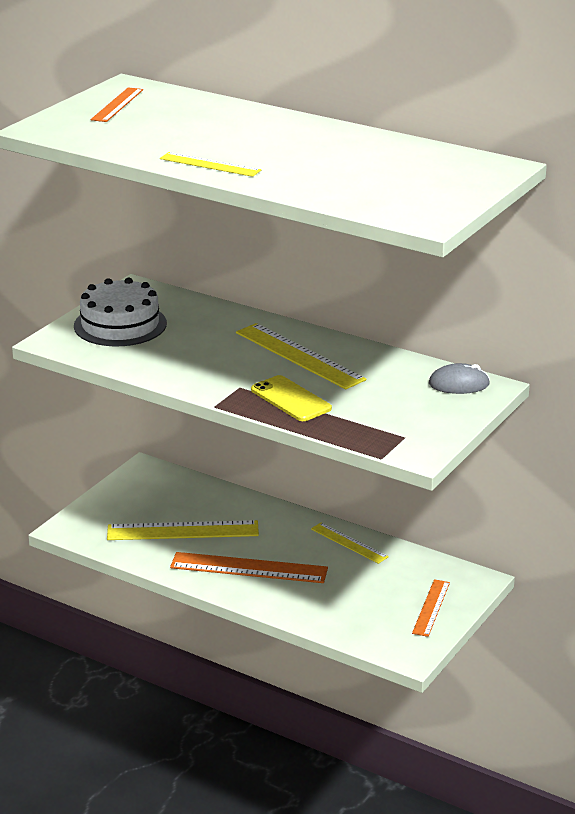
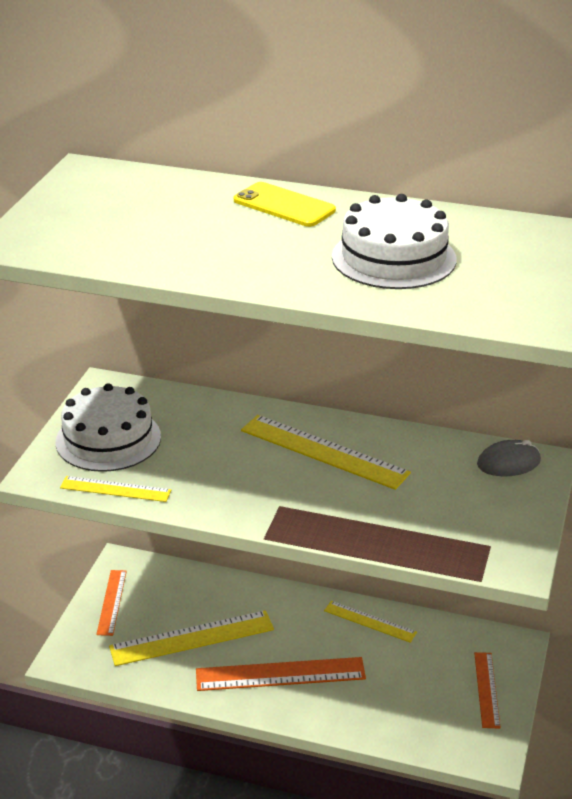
camera: 15 degrees left, 5 degrees up
orange ruler [91,87,143,122] -> orange ruler moved to [96,570,127,636]
yellow ruler [160,152,261,177] -> yellow ruler moved to [60,476,171,502]
yellow phone [251,375,332,421] -> yellow phone moved to [234,182,336,227]
none -> white cake [332,194,456,289]

